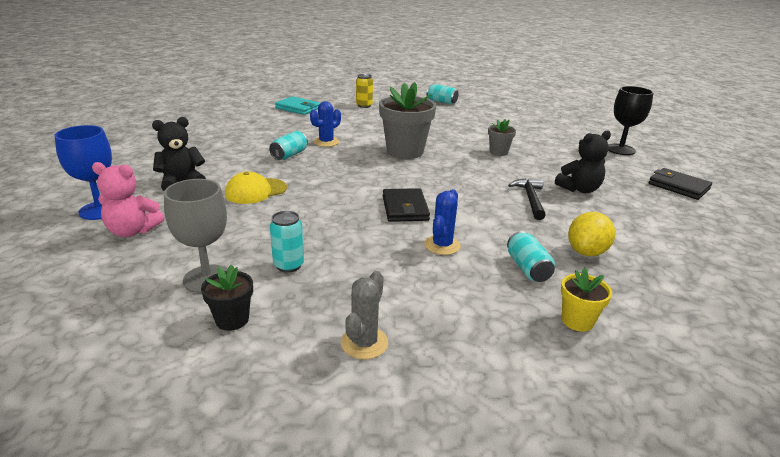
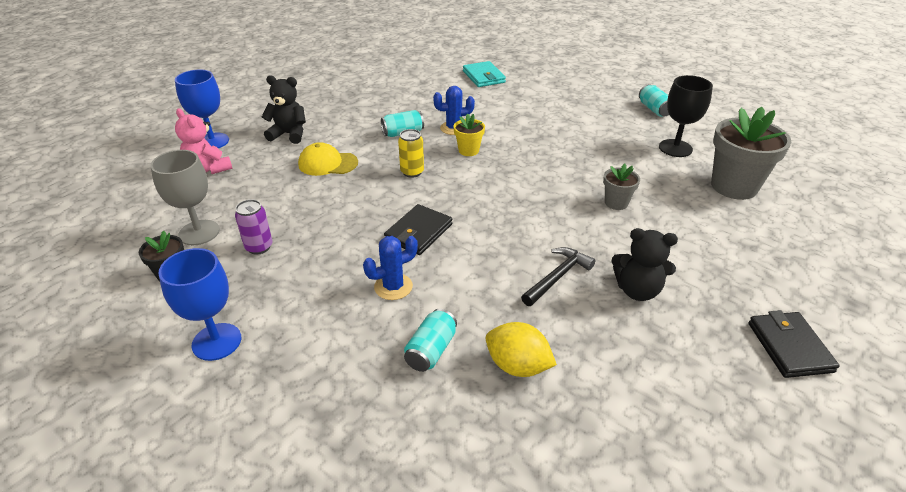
camera: 40 degrees right, 10 degrees up
turquoise can [270,211,304,273] -> purple can [235,199,272,255]
grey cactus [341,271,388,359] -> blue goblet [158,248,241,361]
yellow can [356,74,373,108] -> yellow can moved to [398,129,424,178]
grey flower pot [379,82,436,159] -> grey flower pot moved to [711,107,791,200]
yellow flower pot [561,268,612,332] -> yellow flower pot moved to [454,114,485,156]
yellow lemon [568,212,615,256] -> yellow lemon turned 45 degrees clockwise [486,322,557,377]
black goblet [608,86,653,155] -> black goblet moved to [659,75,713,157]

